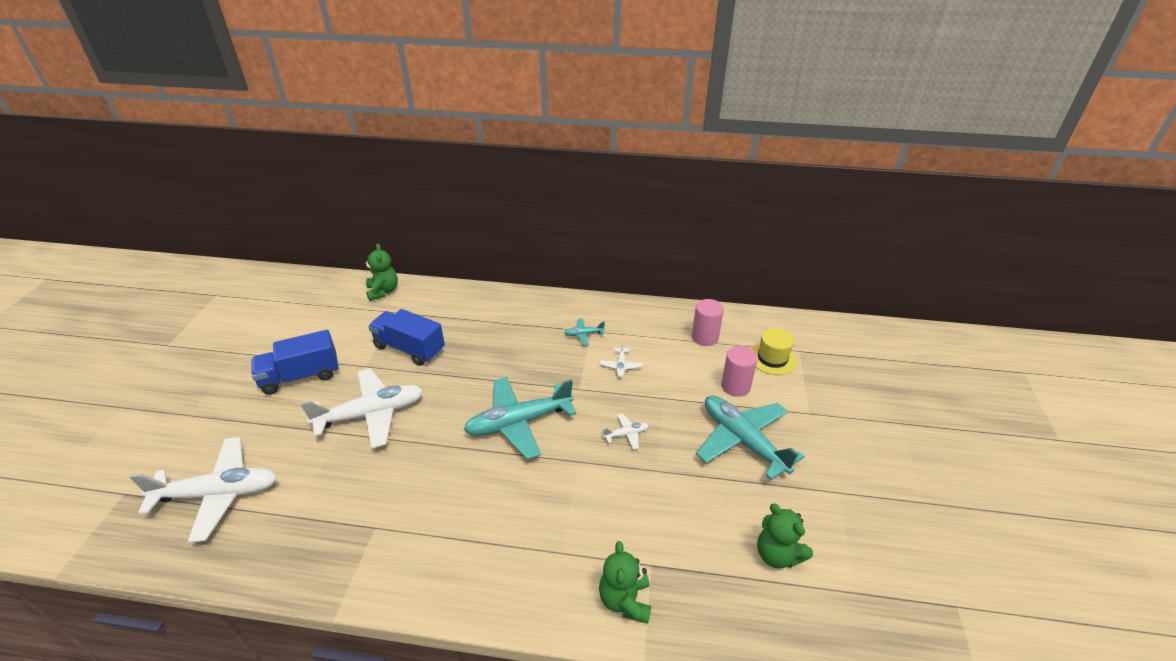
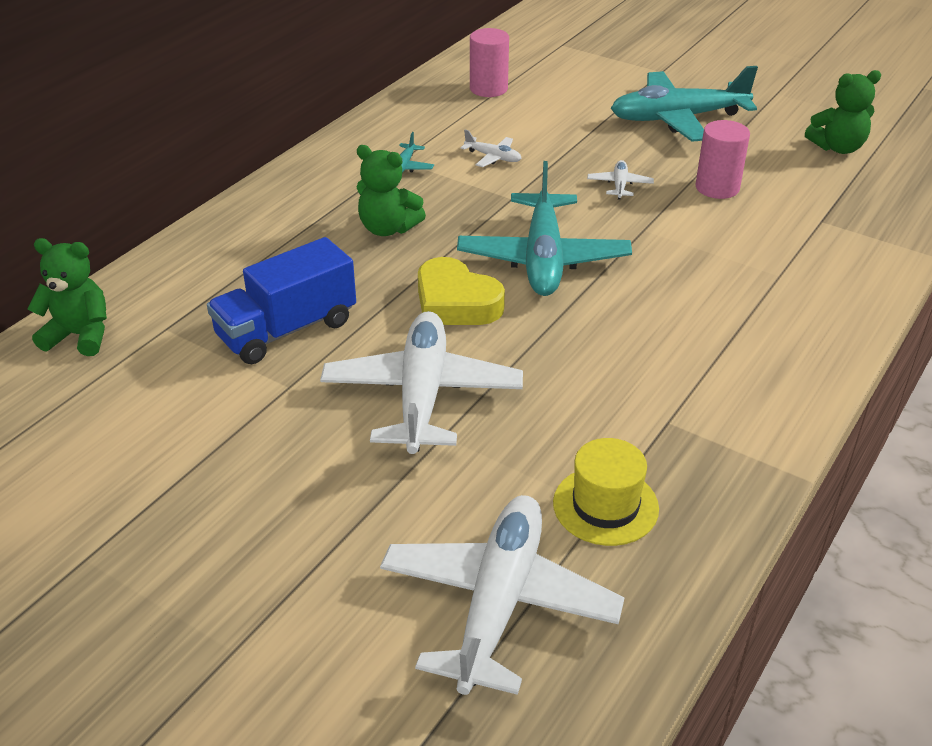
camera: 65 degrees left, 0 degrees up
blue truck [251,330,339,395] -> none
green teddy bear [599,541,651,623] -> green teddy bear moved to [357,145,426,236]
pink cylinder [721,346,758,397] -> pink cylinder moved to [695,120,750,199]
yellow hat [751,328,797,375] -> yellow hat moved to [553,438,659,546]
none -> yellow heart [418,257,505,325]

